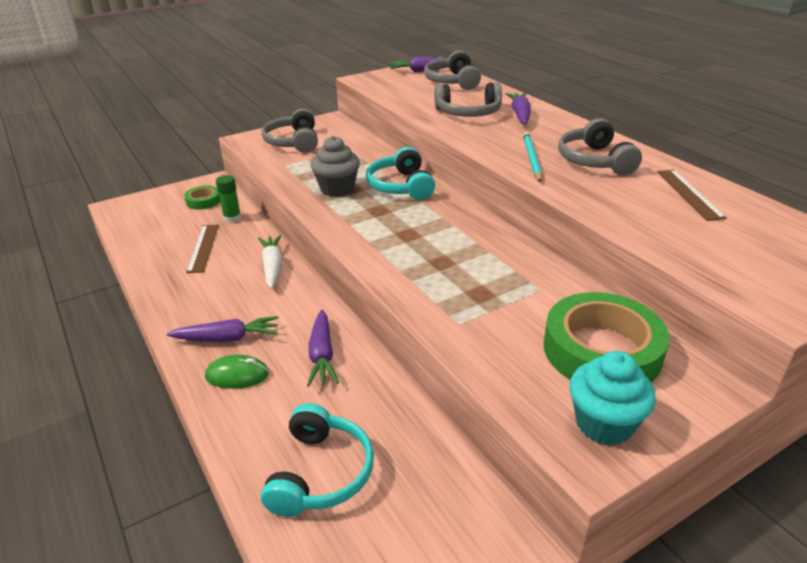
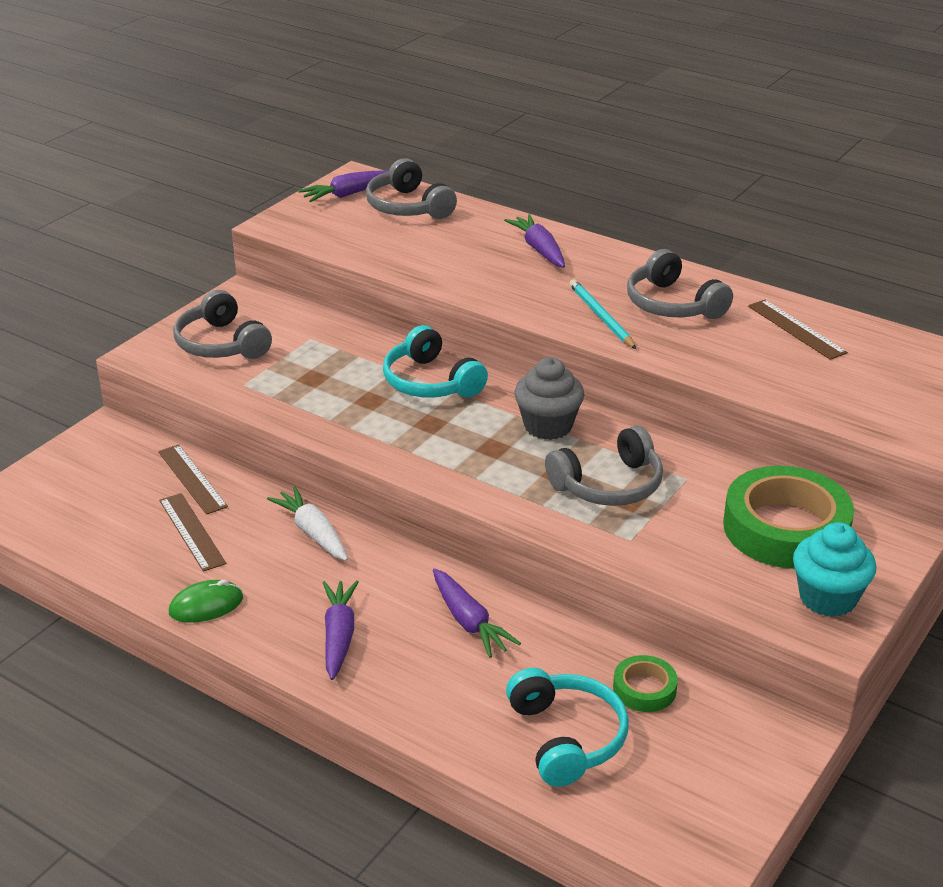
camera: 25 degrees left, 0 degrees up
purple carrot [167,316,279,342] -> purple carrot turned 60 degrees counterclockwise [323,580,359,680]
green tape [184,186,220,210] -> green tape moved to [613,655,678,712]
green mouse [205,355,269,389] -> green mouse moved to [169,580,243,623]
green glue stick [216,175,242,223] -> brown ruler [158,445,228,515]
grey cupcake [310,136,360,197] -> grey cupcake moved to [514,357,584,440]
grey headphones [434,82,502,117] -> grey headphones moved to [545,426,663,506]

